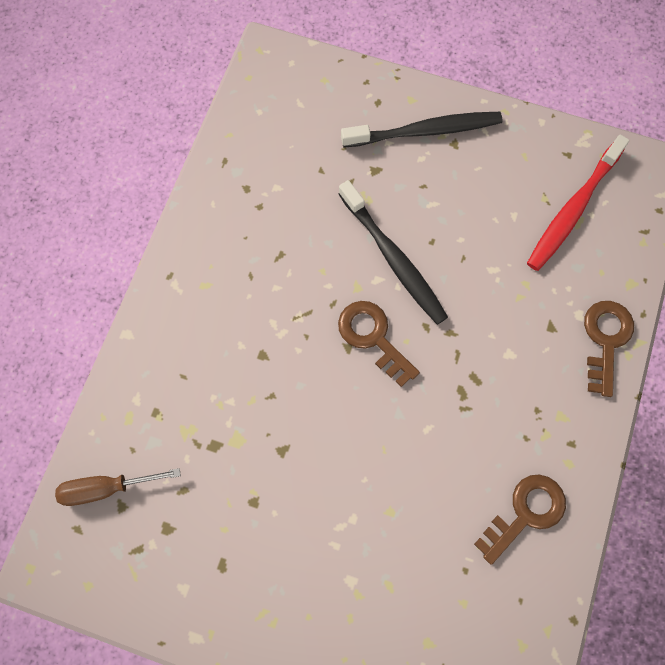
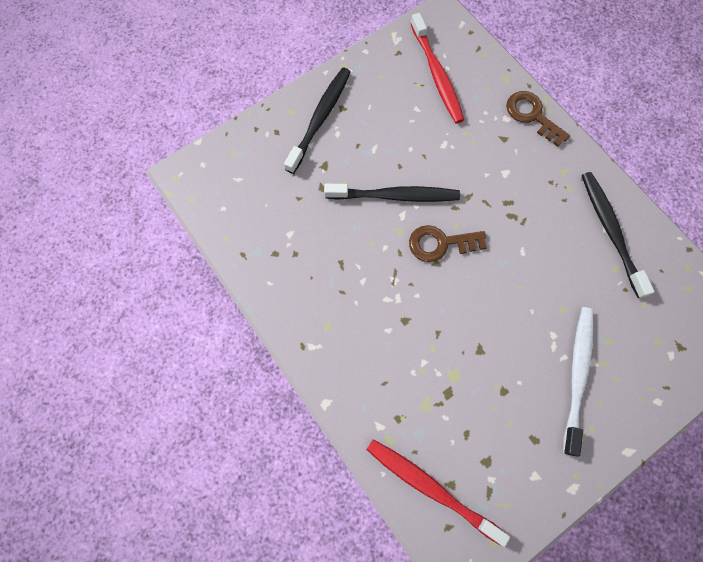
camera: 55 degrees left, 0 degrees up
brown screwdriver [55,468,181,506] -> red toothbrush [366,439,510,547]
brown key [474,474,566,565] -> black toothbrush [582,172,655,298]
none -> white toothbrush [563,307,593,456]

